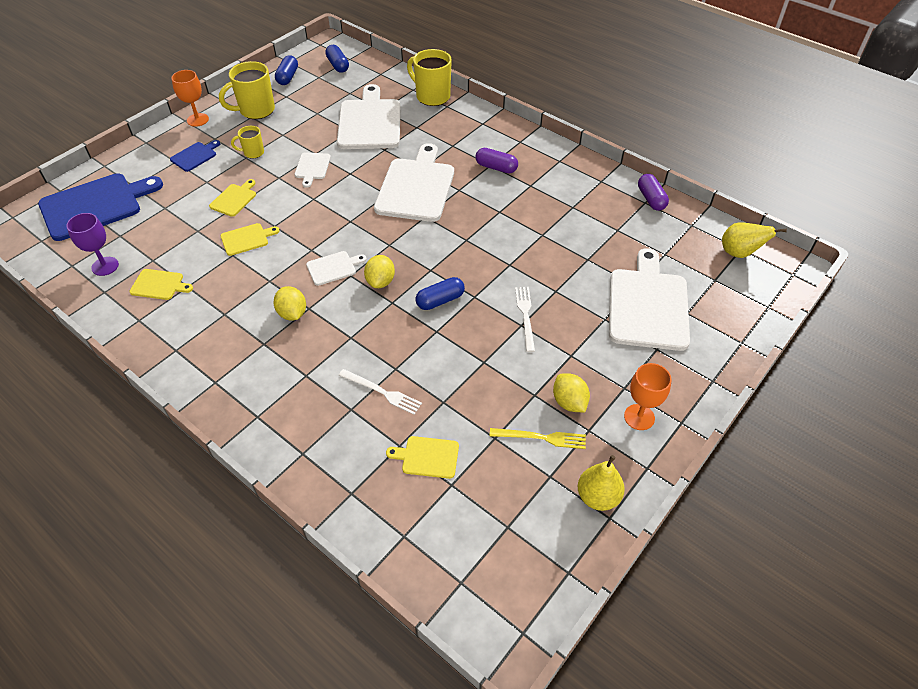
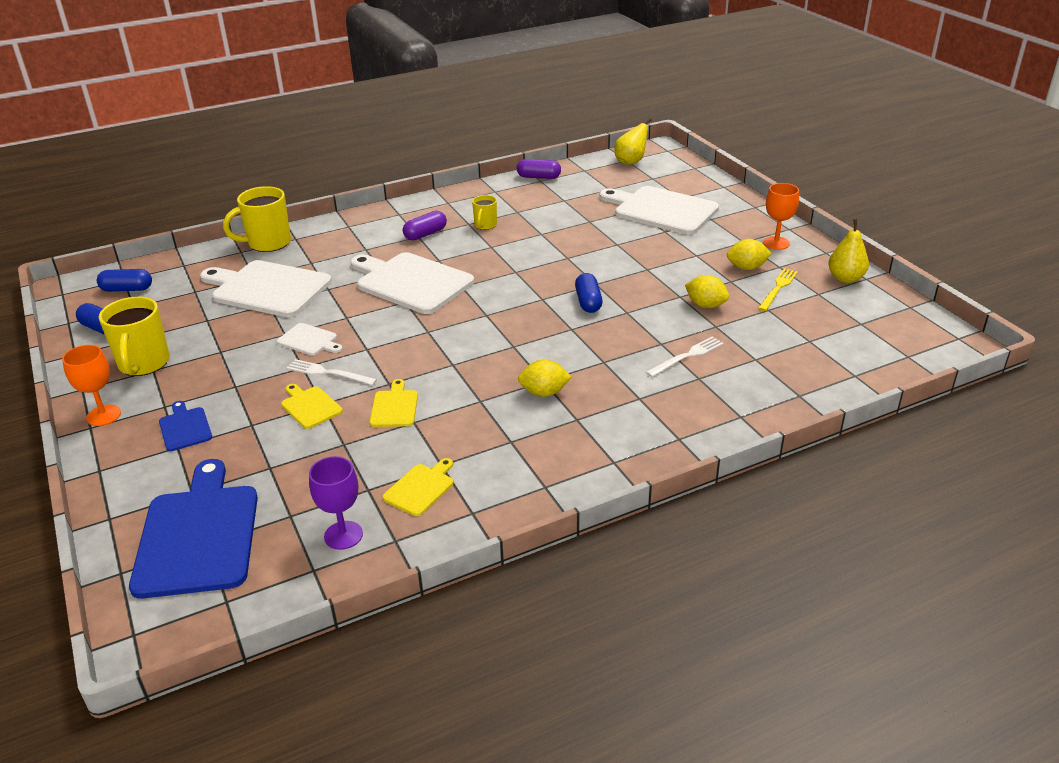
camera: 65 degrees left, 15 degrees down
yellow mug [231,126,264,159] -> yellow mug moved to [472,195,497,230]
white cutting board [306,251,367,286] -> none
yellow lemon [364,255,395,288] -> yellow lemon moved to [685,275,729,308]
yellow cutting board [386,436,459,479] -> none
white fork [515,287,535,352] -> white fork moved to [287,359,377,385]

